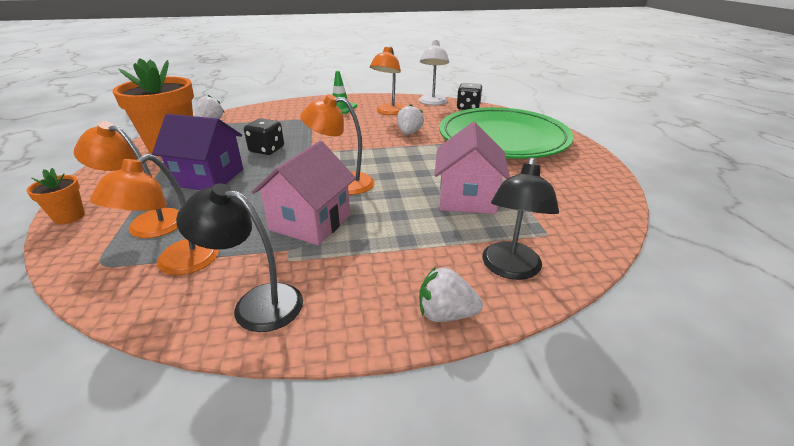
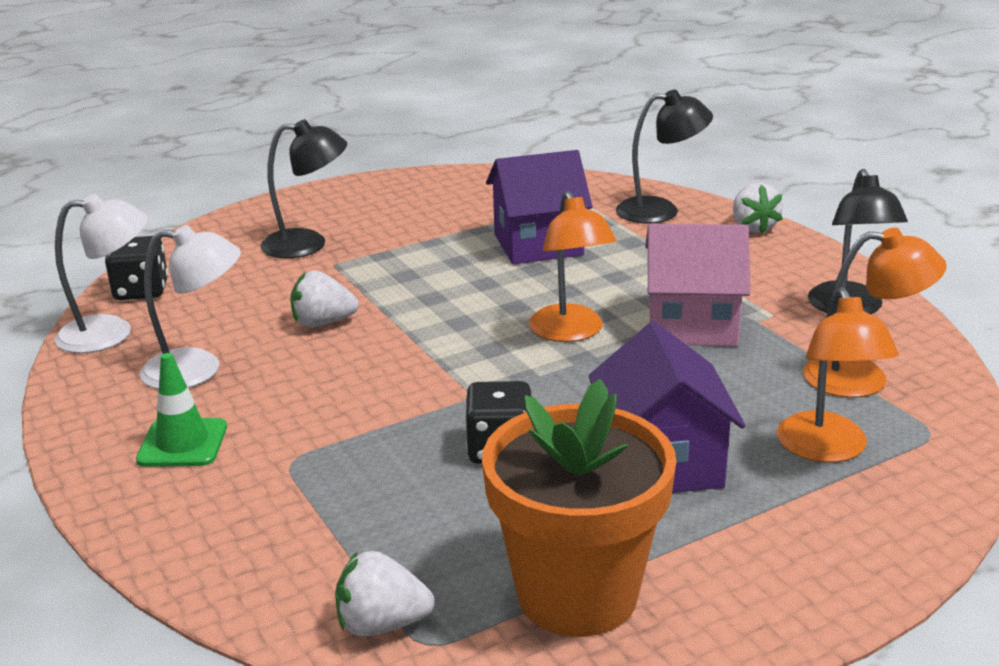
camera: 110 degrees left, 5 degrees down
orange flower pot [26,168,85,224] -> none
orange lamp [370,46,405,115] -> white lamp [140,225,241,389]
pink house [435,122,510,214] -> purple house [486,150,592,264]
green plate [439,107,574,159] -> black lamp [261,119,347,258]

